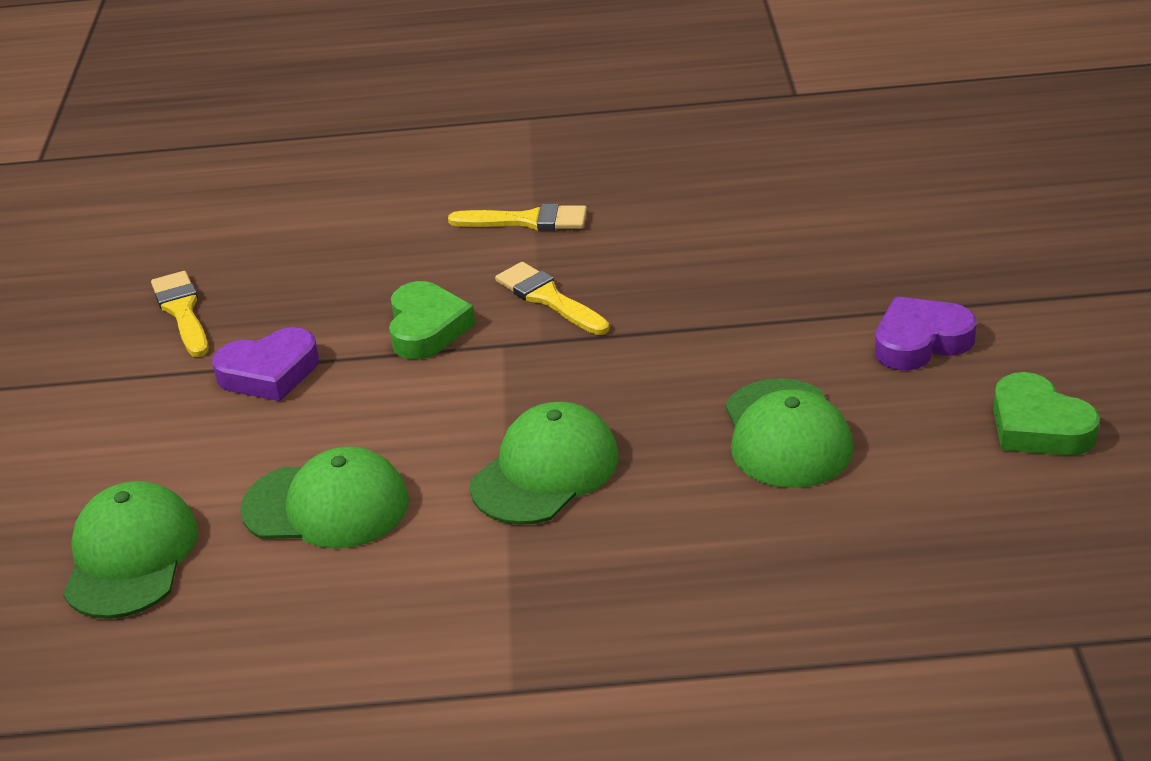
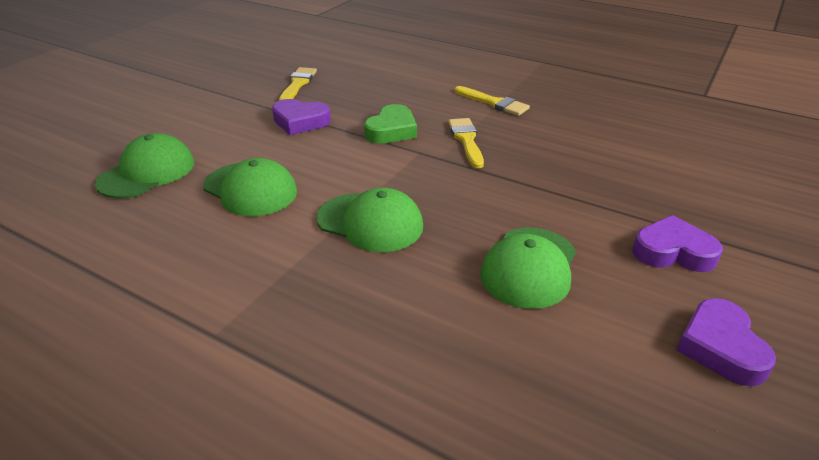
camera: 30 degrees right, 0 degrees up
green cap [470,402,619,525] -> green cap turned 45 degrees clockwise [316,187,423,252]
green heart [993,372,1100,456] -> purple heart [677,298,776,386]

